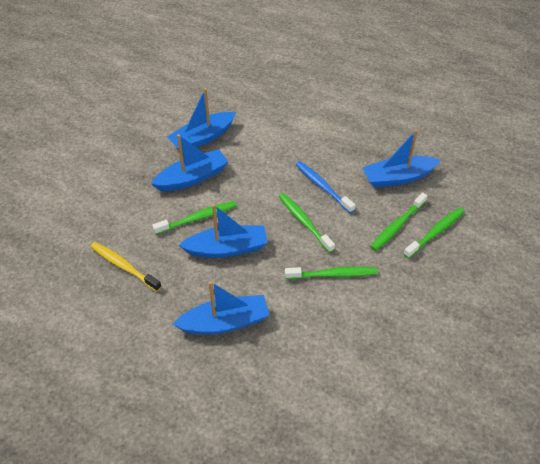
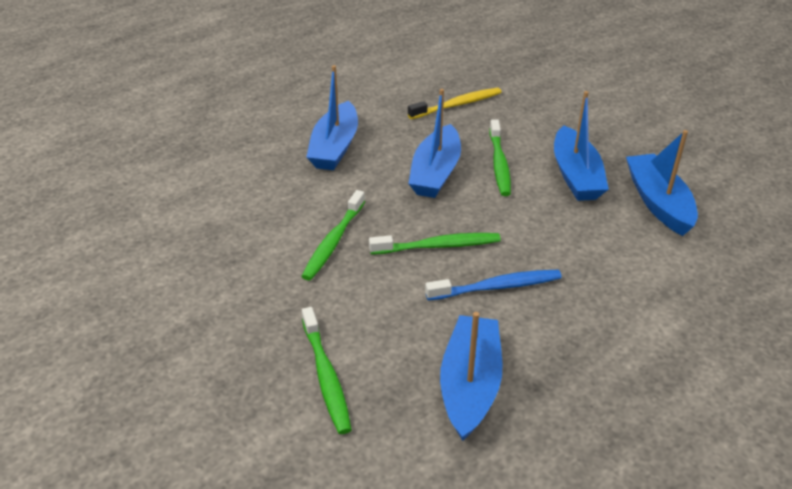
camera: 115 degrees right, 10 degrees down
green toothbrush [370,192,428,251] -> none

